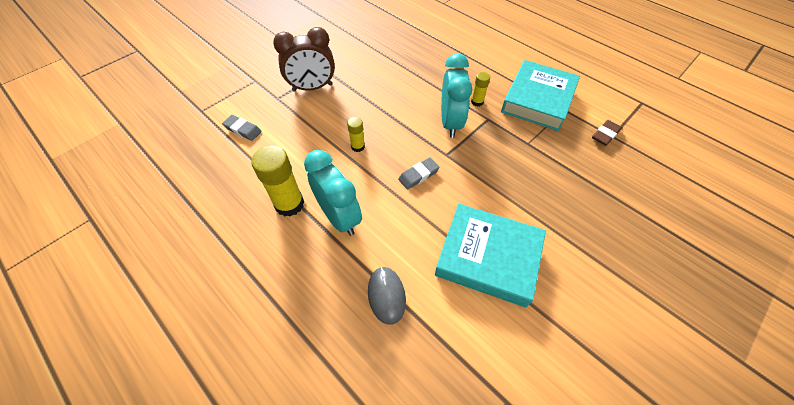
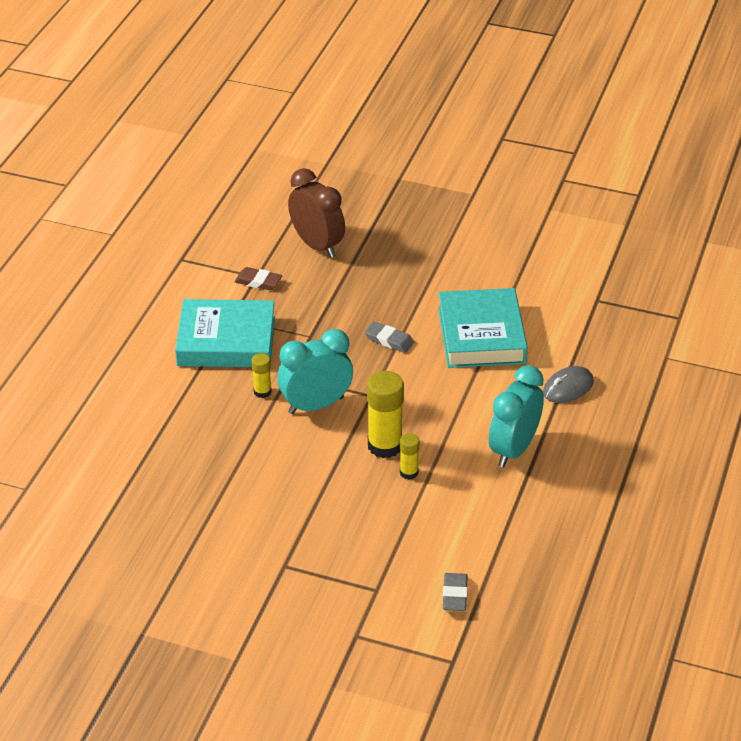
camera: 115 degrees left, 15 degrees down
yellow glue stick [251,145,304,217] -> yellow glue stick moved to [367,371,404,458]
brown clock [273,27,335,92] -> brown clock moved to [288,168,345,258]
grey eraser [398,157,440,190] -> grey eraser moved to [365,322,414,353]

